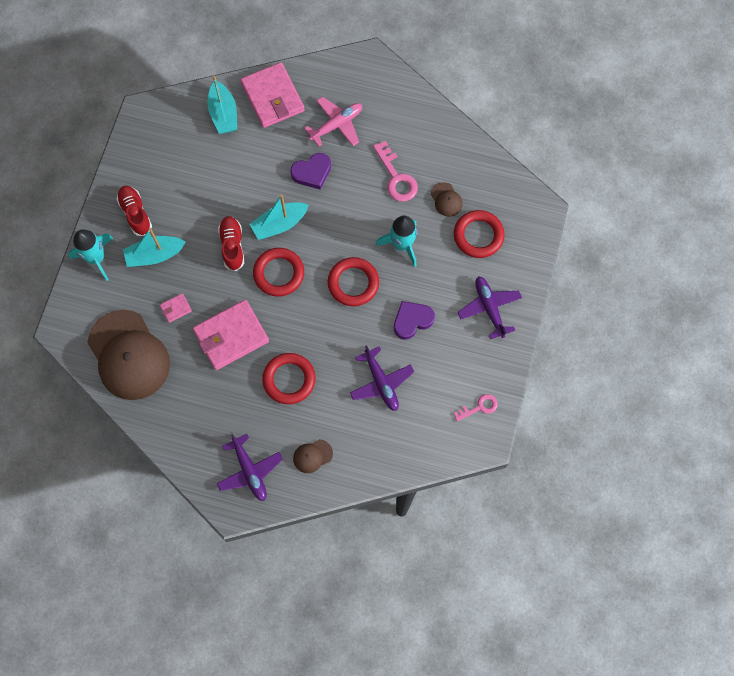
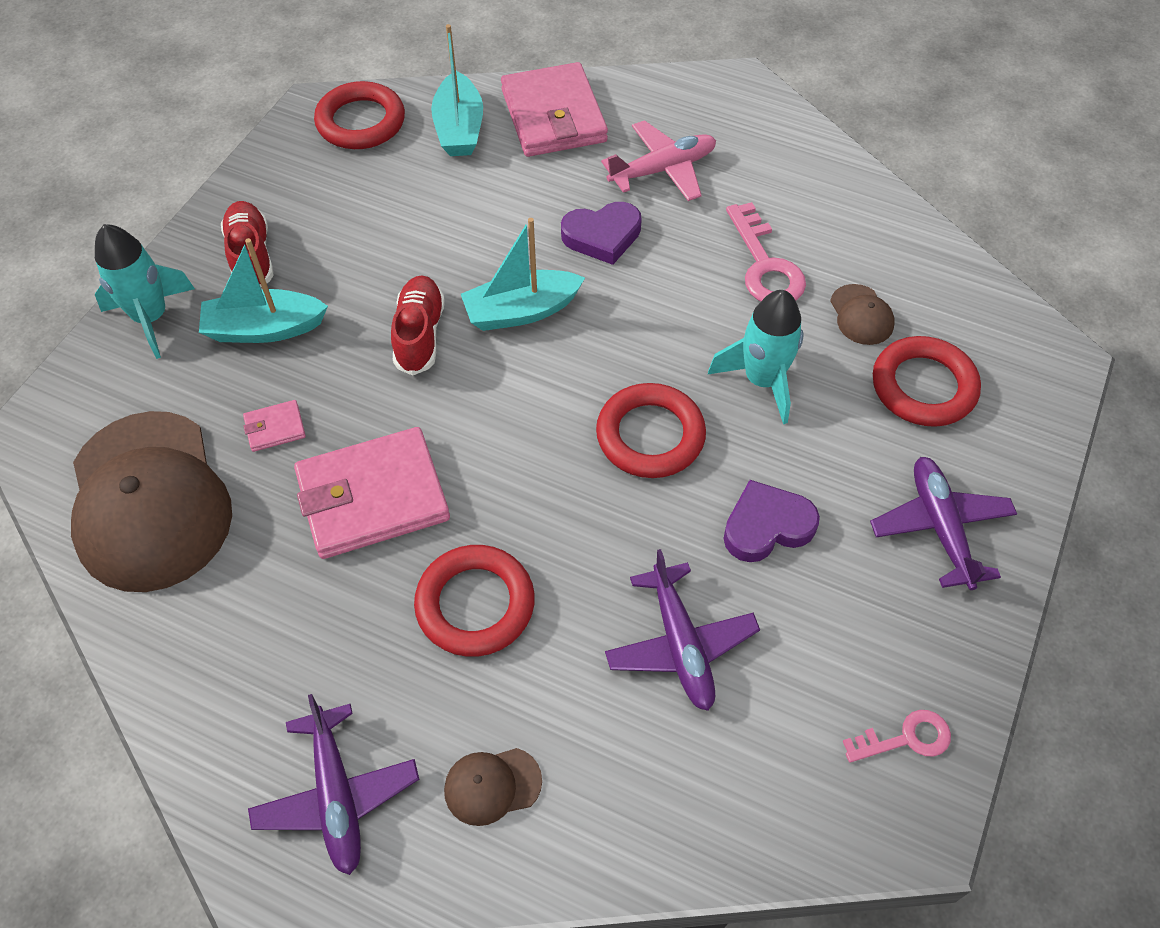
camera: 10 degrees right, 15 degrees down
red ring [253,248,304,296] -> red ring moved to [314,81,405,149]

